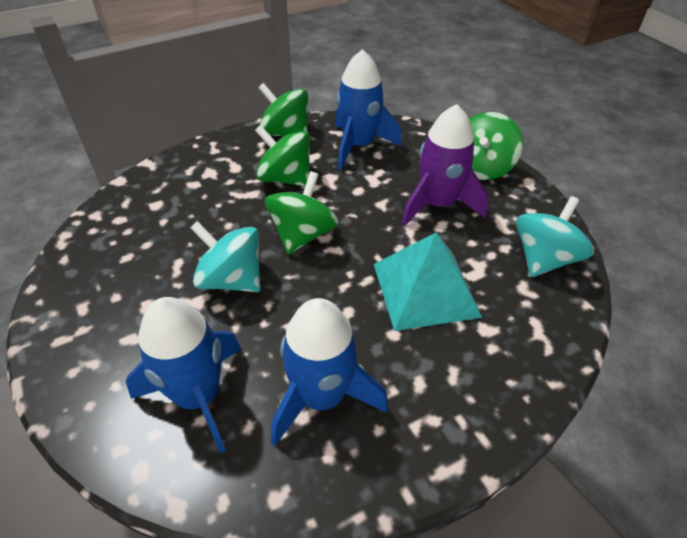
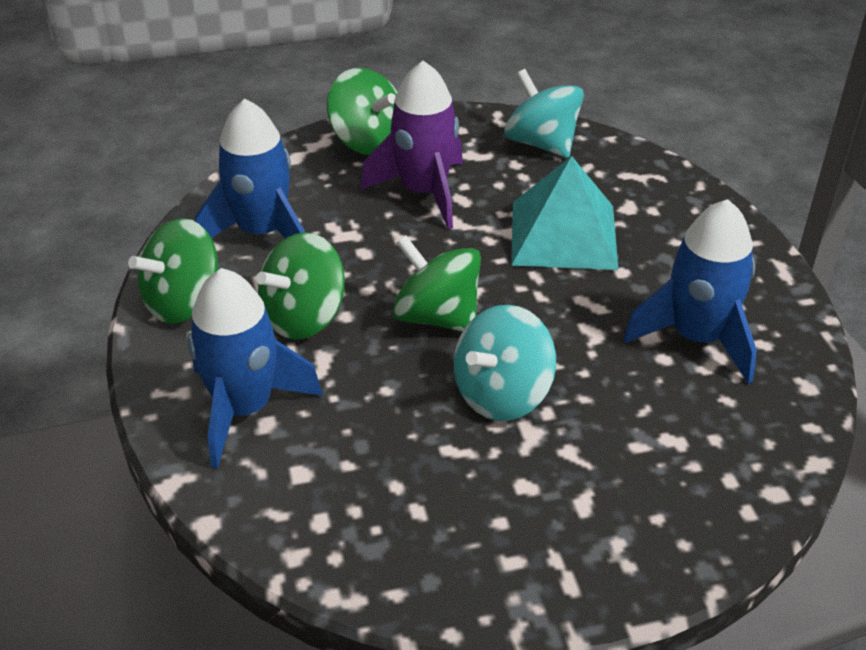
camera: 75 degrees left, 5 degrees down
blue rocket [126,297,241,454] -> blue rocket moved to [187,268,323,469]

